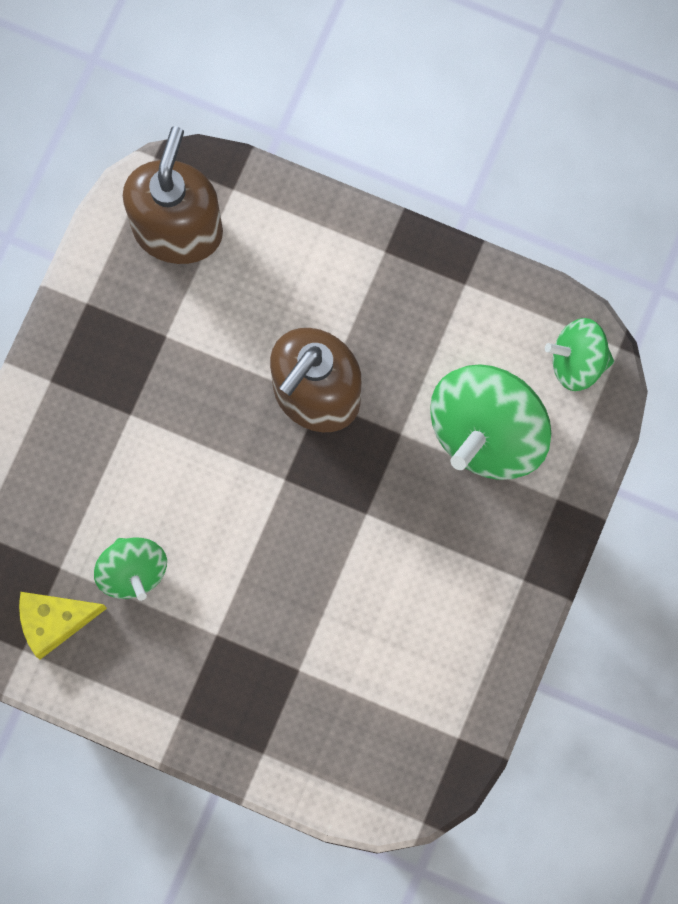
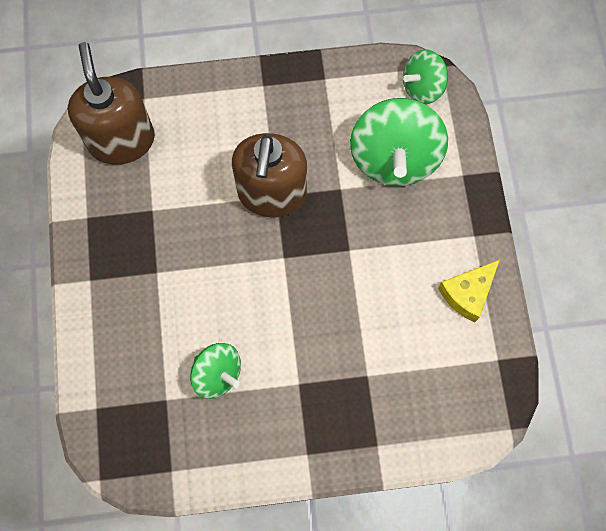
camera: 30 degrees left, 5 degrees down
yellow cheese [19,592,107,660] -> yellow cheese moved to [438,260,500,322]

